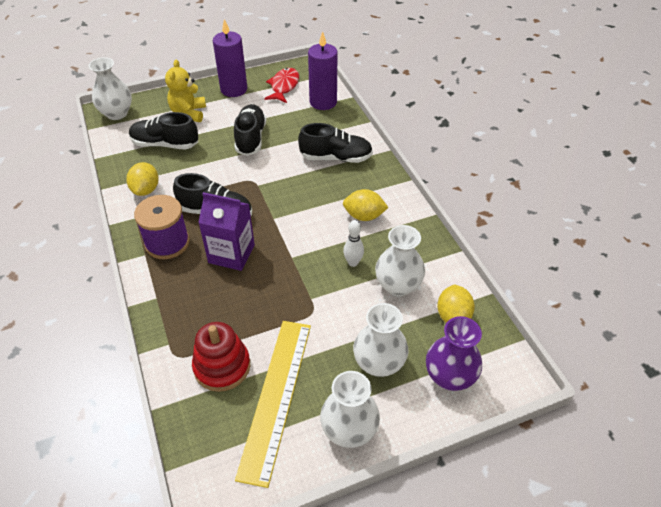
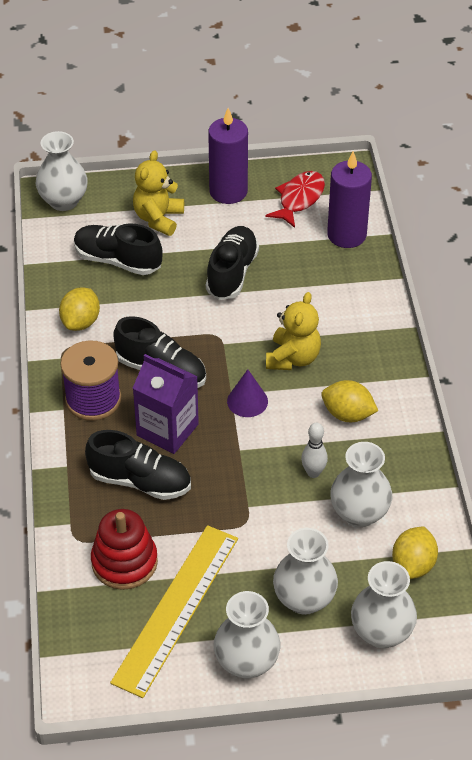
camera: 15 degrees right, 0 degrees up
black shoe [298,123,373,163] -> black shoe moved to [85,430,191,500]
purple vase [426,316,482,391] -> white vase [351,561,417,648]
none -> purple cone [227,369,268,417]
none -> yellow teddy bear [266,292,321,370]

